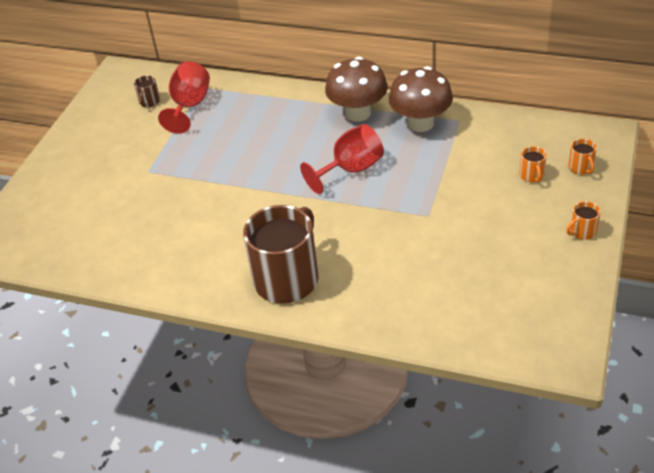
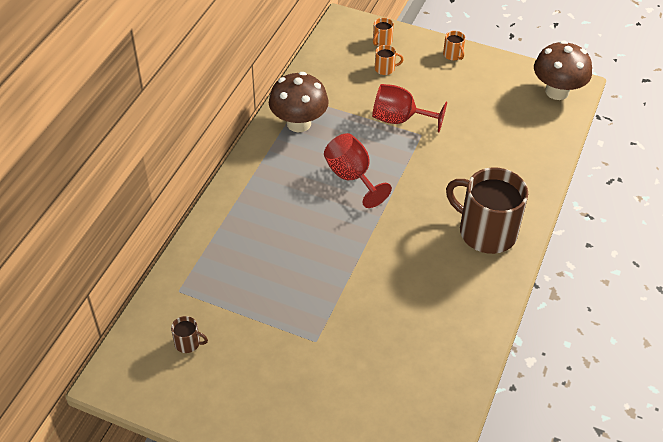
camera: 90 degrees left, 5 degrees up
red goblet [158,61,210,134] -> red goblet moved to [372,84,447,132]
brown mushroom [325,57,388,122] -> brown mushroom moved to [534,40,592,100]
orange mug [568,139,597,175] -> orange mug turned 135 degrees clockwise [373,18,394,46]

